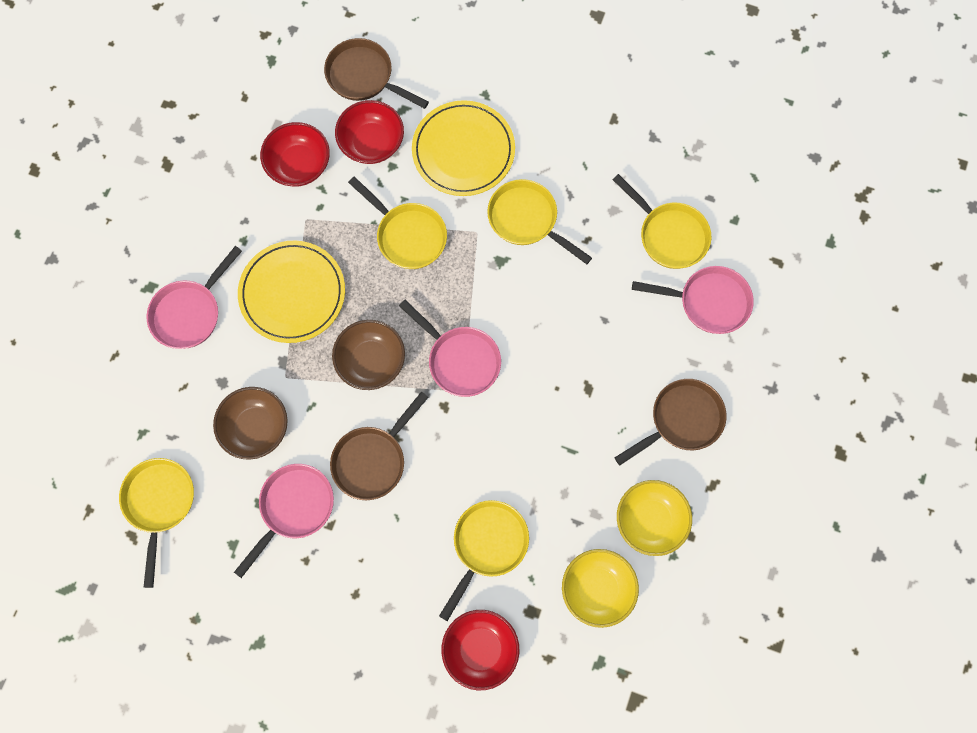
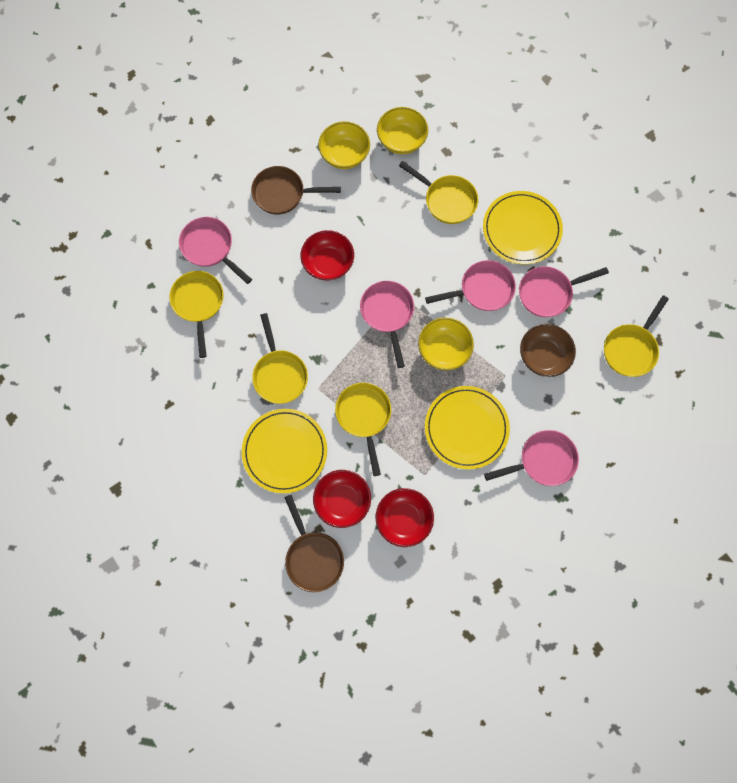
camera: 145 degrees left, 0 degrees up
brown pan [330,391,428,500] -> pink pan [425,260,516,311]
brown bowl [332,320,405,390] -> yellow bowl [418,317,474,371]
yellow pan [439,500,529,621] -> yellow pan turned 120 degrees counterclockwise [399,161,478,224]
red bowl [441,610,519,690] -> red bowl moved to [300,230,354,280]
none -> yellow plate [483,191,563,264]

